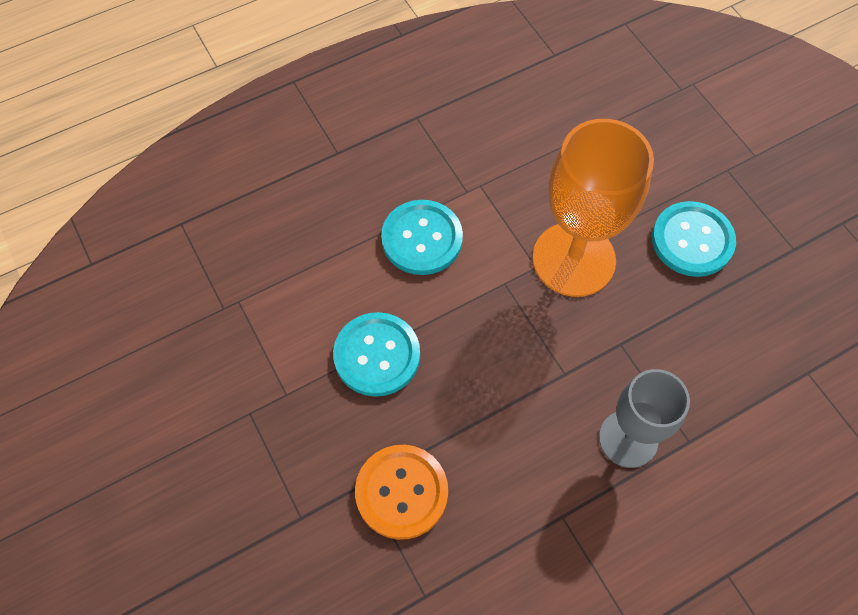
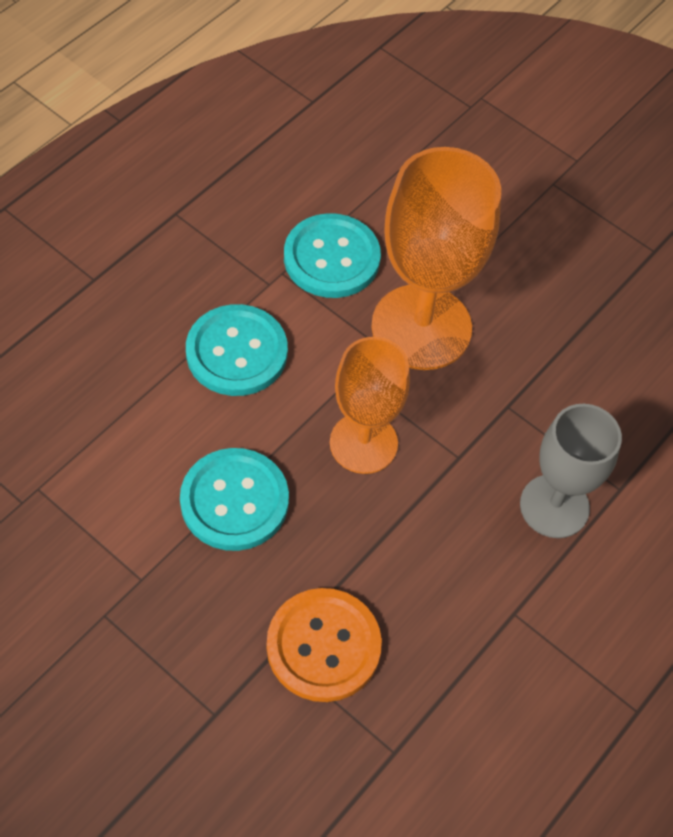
camera: 25 degrees left, 5 degrees down
turquoise button [652,201,736,277] -> turquoise button moved to [284,213,381,298]
none -> orange goblet [330,337,410,474]

